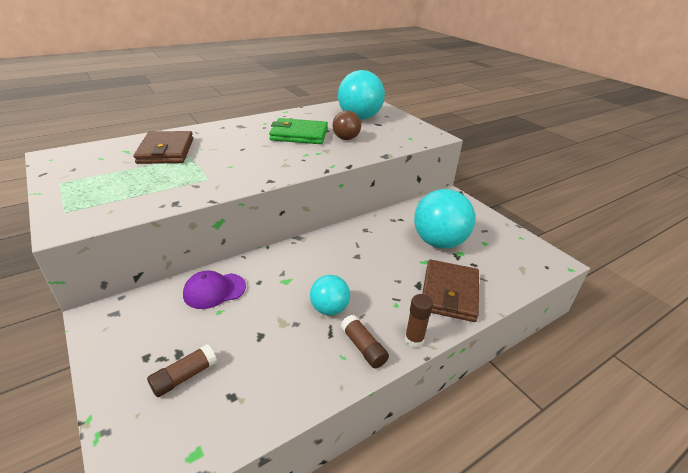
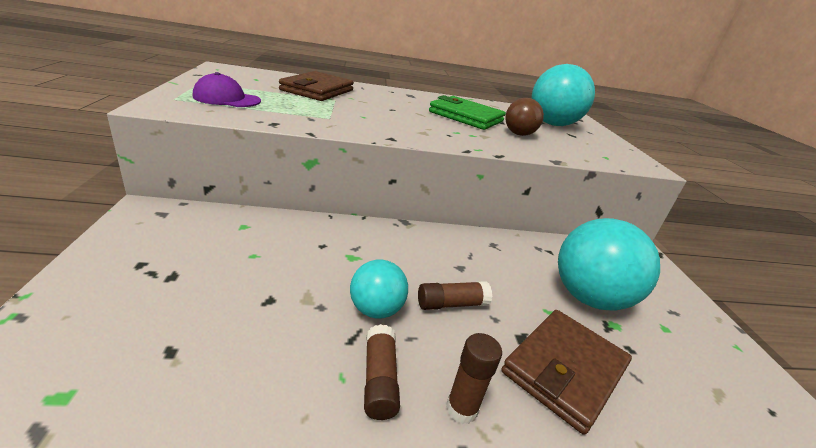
camera: 25 degrees right, 5 degrees down
brown glue stick [147,344,217,397] -> brown glue stick moved to [418,281,492,310]
purple cap [183,271,246,309] -> purple cap moved to [193,72,261,107]

